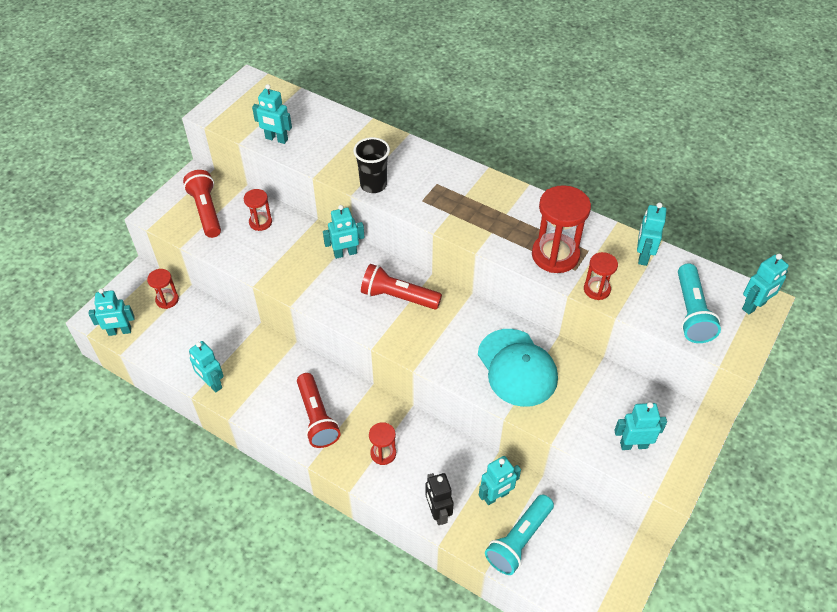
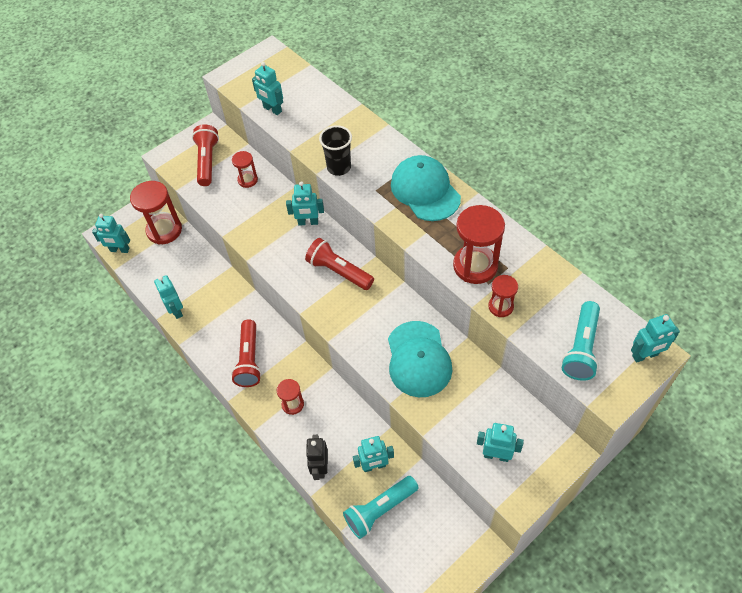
camera: 20 degrees right, 5 degrees up
red hourglass [147,269,179,309] -> red hourglass [130,181,182,244], size x1.83
turquoise robot [637,203,666,266] -> none
none -> turquoise cap [391,155,461,221]

